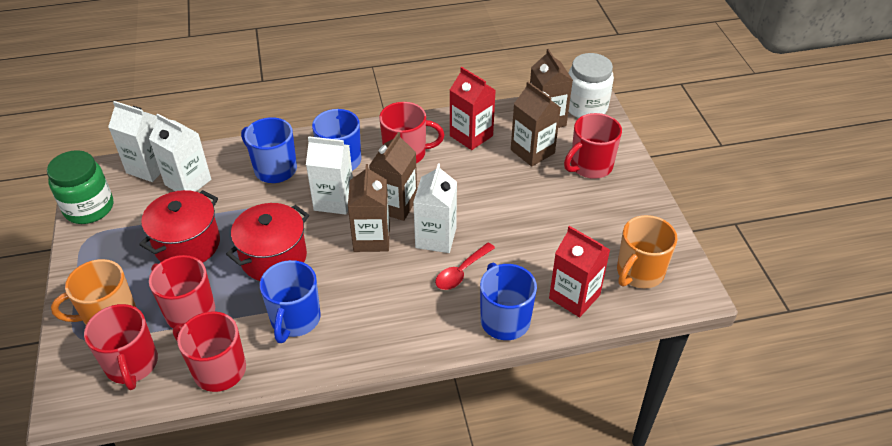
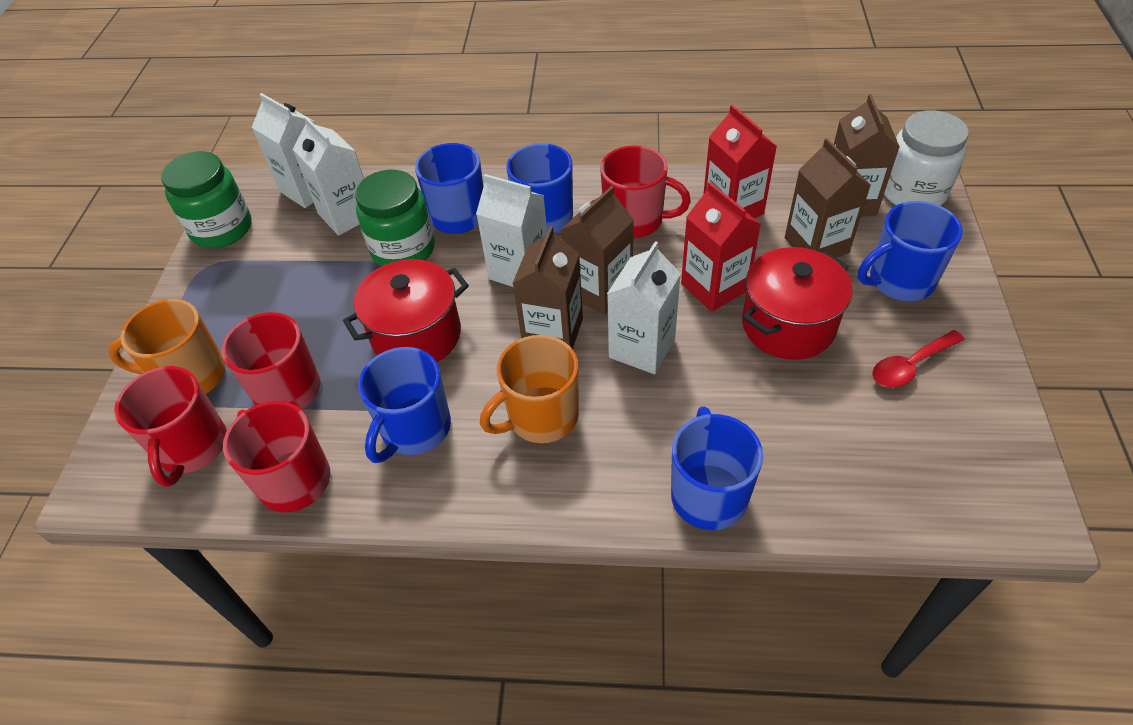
camera: 20 degrees right, 5 degrees up
red pot [139,190,220,263] -> red pot moved to [742,247,853,360]
red spoon [435,243,495,290] -> red spoon moved to [872,330,965,388]
red carton [549,226,610,317] -> red carton moved to [681,182,761,312]
red mug [564,113,622,179] -> blue mug [858,201,963,301]
orange mug [617,215,677,288] -> orange mug moved to [480,335,579,443]
none -> green jar [355,170,435,267]

